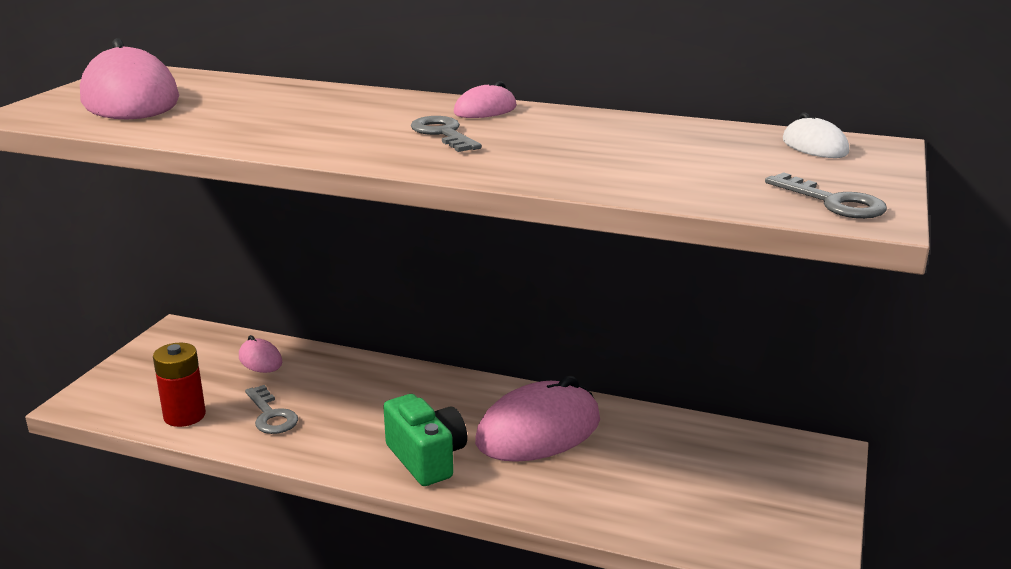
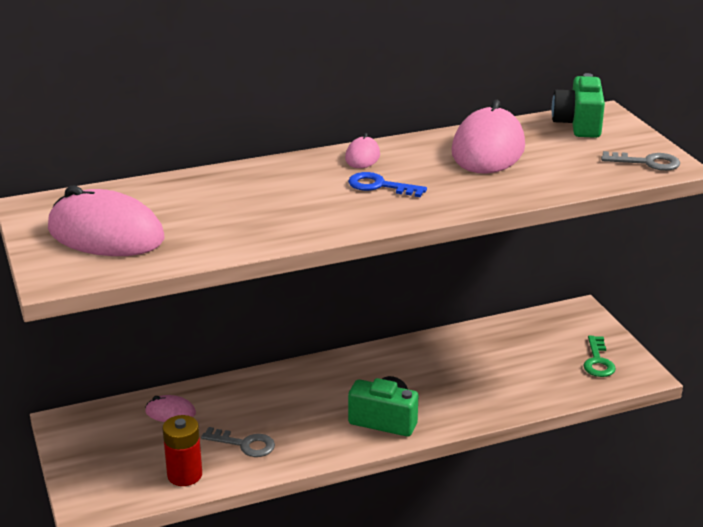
camera: 40 degrees left, 5 degrees up
grey key [411,116,482,152] -> blue key [348,172,427,197]
pink mouse [475,376,600,462] -> pink mouse moved to [451,100,525,174]
white mouse [783,113,849,158] -> green camera [552,73,605,138]
none -> green key [583,336,616,377]

